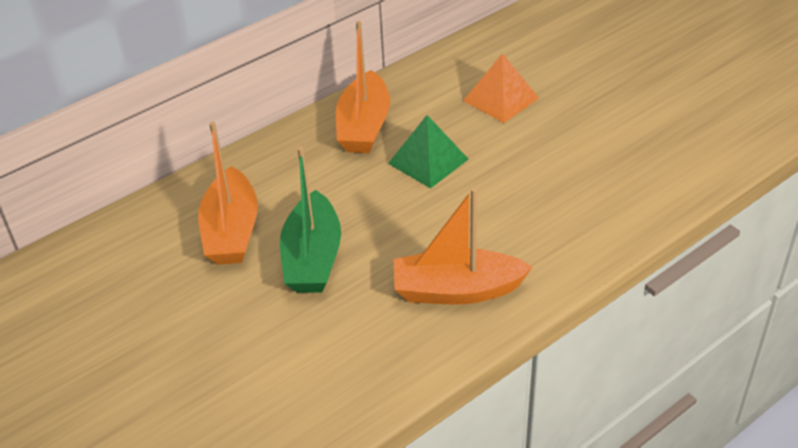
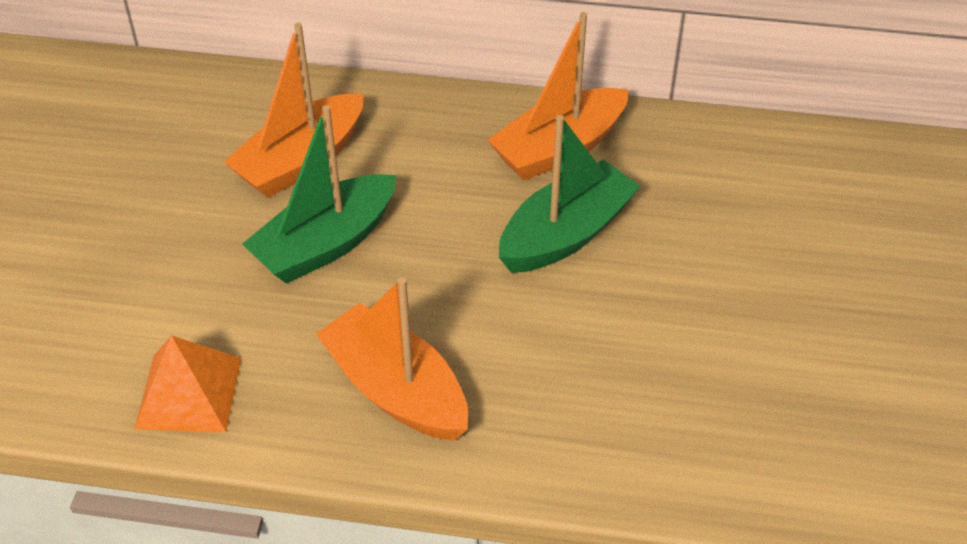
camera: 45 degrees right, 5 degrees up
green pyramid [388,115,469,188] -> green boat [499,115,641,273]
orange pyramid [463,53,539,123] -> orange pyramid moved to [134,335,241,432]

